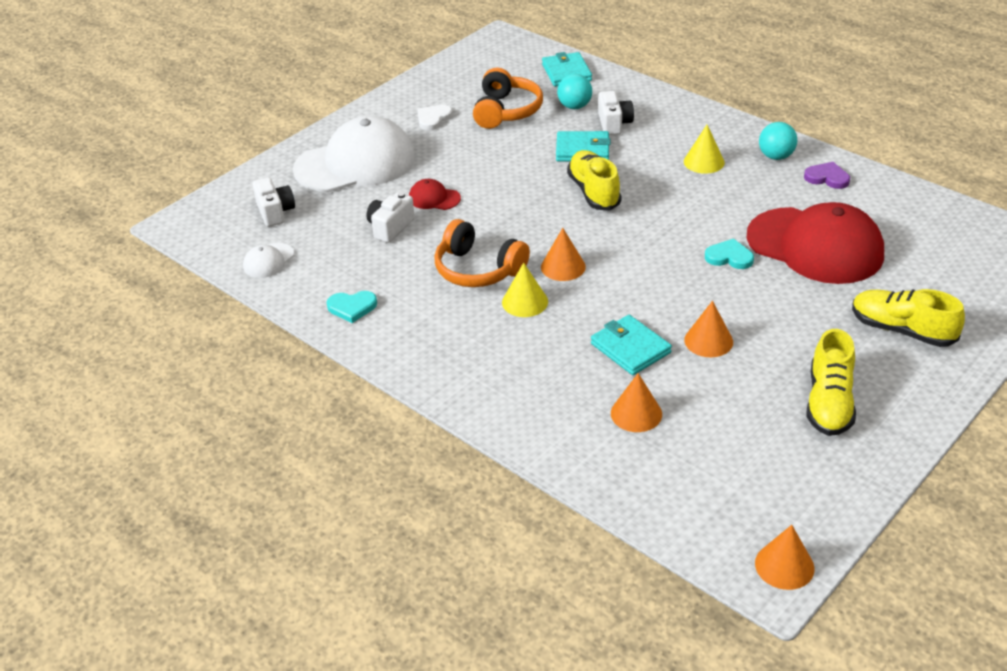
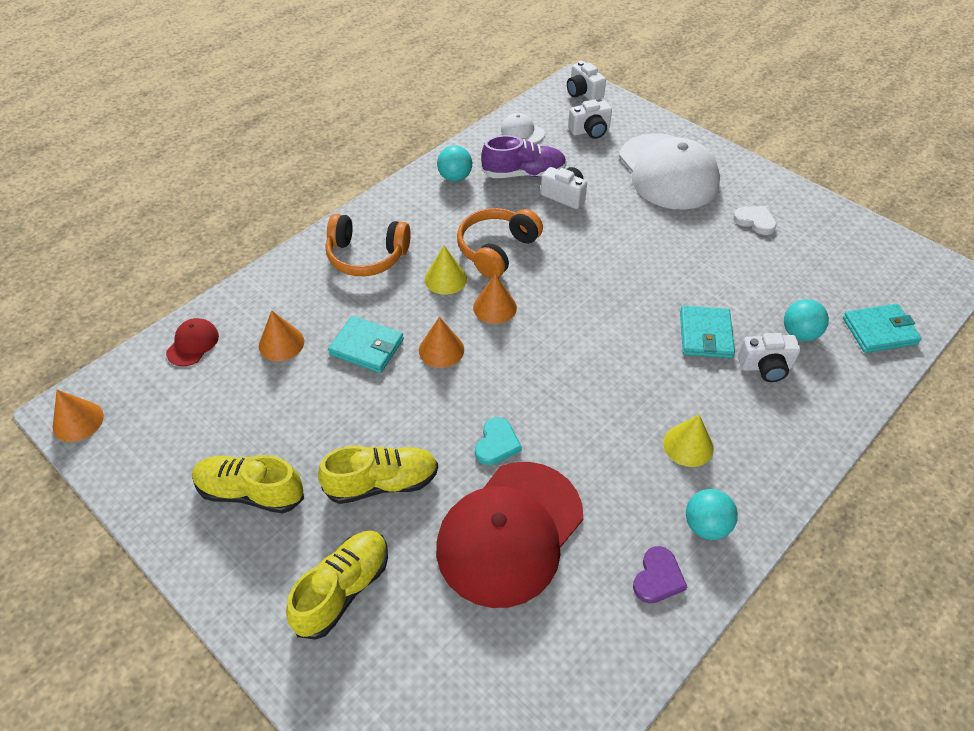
camera: 90 degrees right, 10 degrees up
turquoise heart [326,291,377,323] -> turquoise ball [437,145,472,182]
red cap [409,179,461,210] -> red cap moved to [166,318,219,366]
orange headphones [473,67,543,129] -> orange headphones moved to [326,214,411,276]
yellow shoe [567,150,622,210] -> yellow shoe moved to [318,445,438,504]
turquoise wallet [591,315,672,375] -> turquoise wallet turned 60 degrees clockwise [328,316,404,373]
orange cone [684,301,733,357] -> orange cone moved to [419,317,464,368]
none -> purple shoe [481,135,567,178]
none -> white camera [567,61,606,100]

